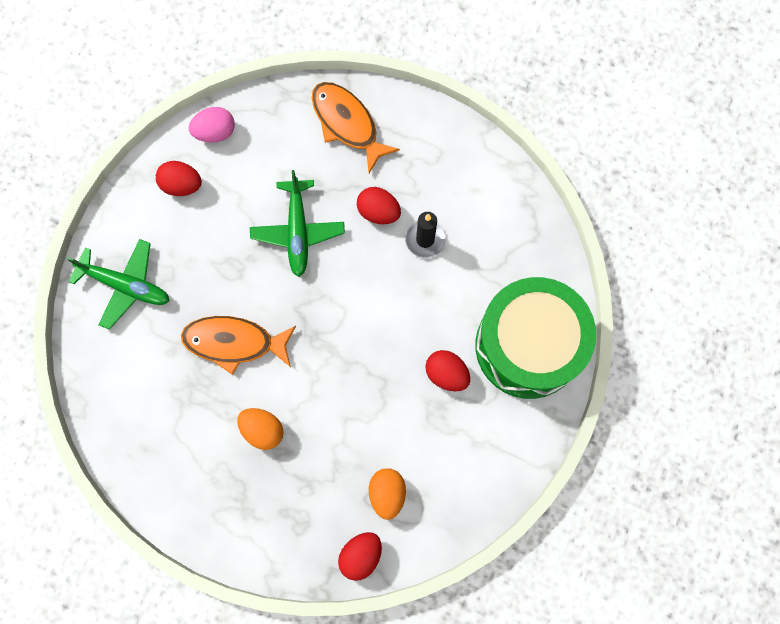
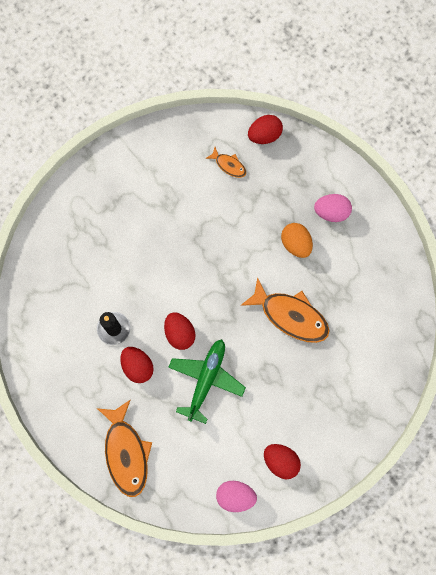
camera: 155 degrees left, 0 degrees up
green plane [66,239,169,330] -> none
orange egg [369,468,406,520] -> orange fish [206,147,246,178]
red egg [425,350,470,391] -> red egg moved to [164,312,195,350]
green drum [475,277,596,399] -> none
none -> pink egg [314,194,352,222]

